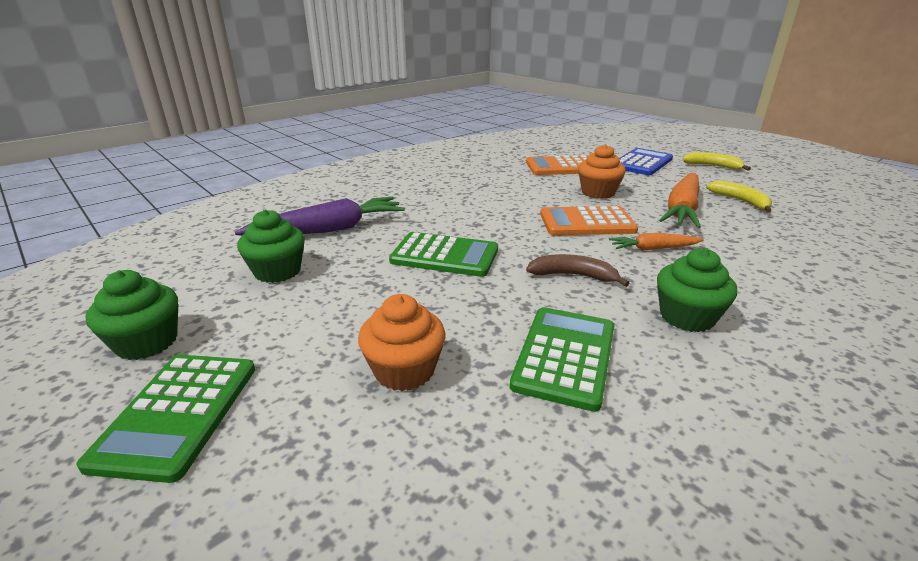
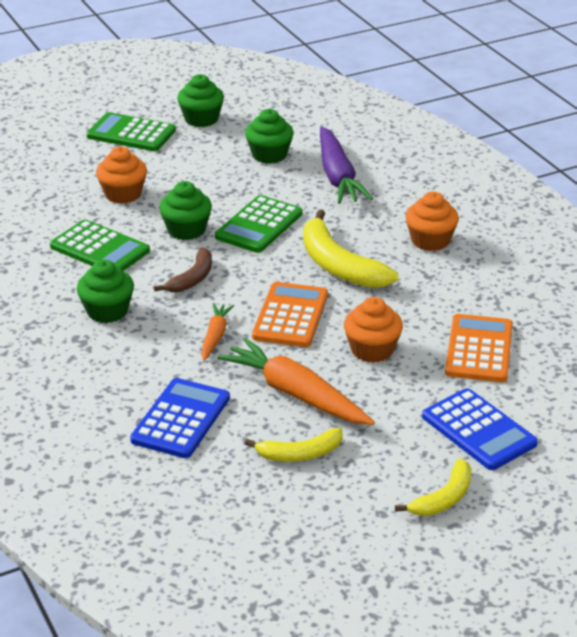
camera: 105 degrees right, 5 degrees up
none -> blue calculator [130,378,230,458]
none -> green cupcake [159,181,212,240]
none -> yellow banana [303,209,398,288]
none -> orange cupcake [405,192,459,251]

